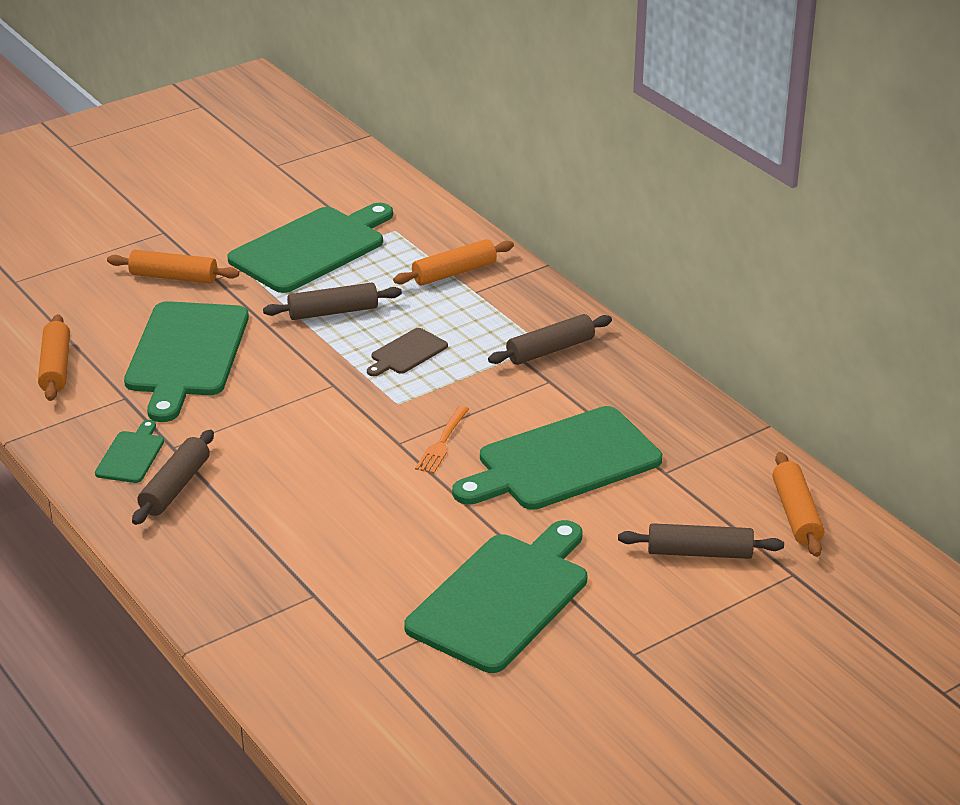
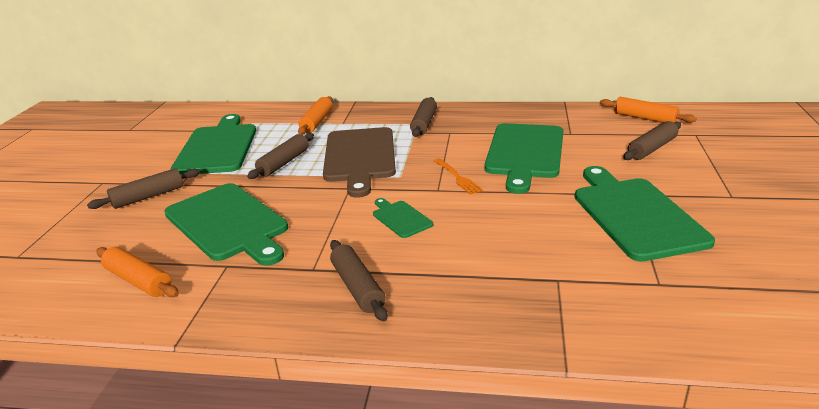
camera: 45 degrees left, 5 degrees down
green cutting board [95,420,164,483] -> green cutting board moved to [373,198,433,238]
orange rolling pin [107,250,239,284] -> brown rolling pin [87,168,200,209]
brown cutting board [367,328,448,376] -> brown cutting board [323,127,396,198], size x2.16

